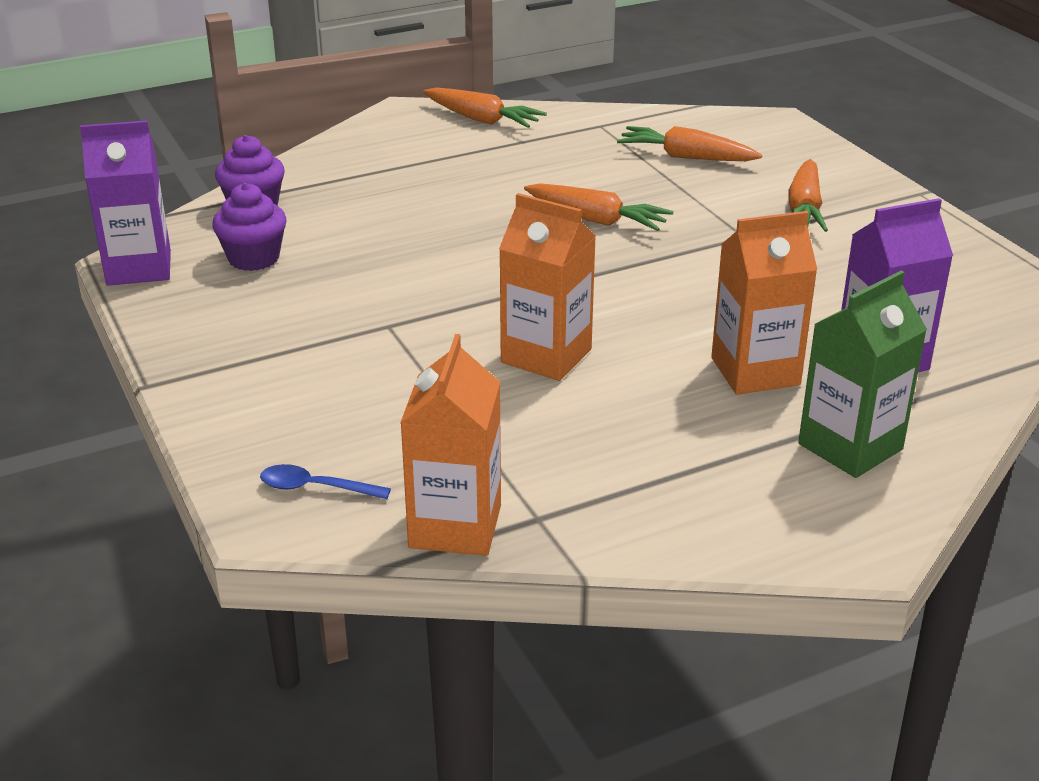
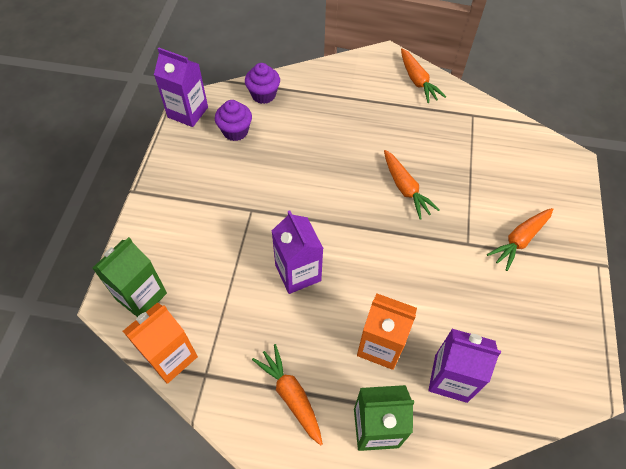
camera: 35 degrees right, 25 degrees up
blue spoon [260,464,391,499] -> green carton [92,237,167,317]
orange carton [499,193,596,381] -> purple carton [272,210,324,294]
orange carrot [617,126,762,161] -> orange carrot moved to [252,344,323,446]

